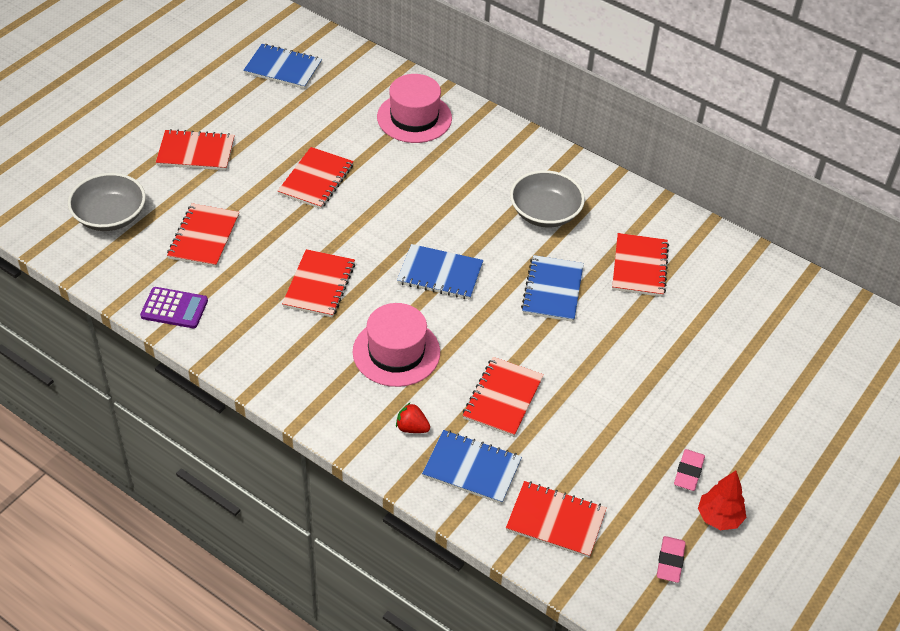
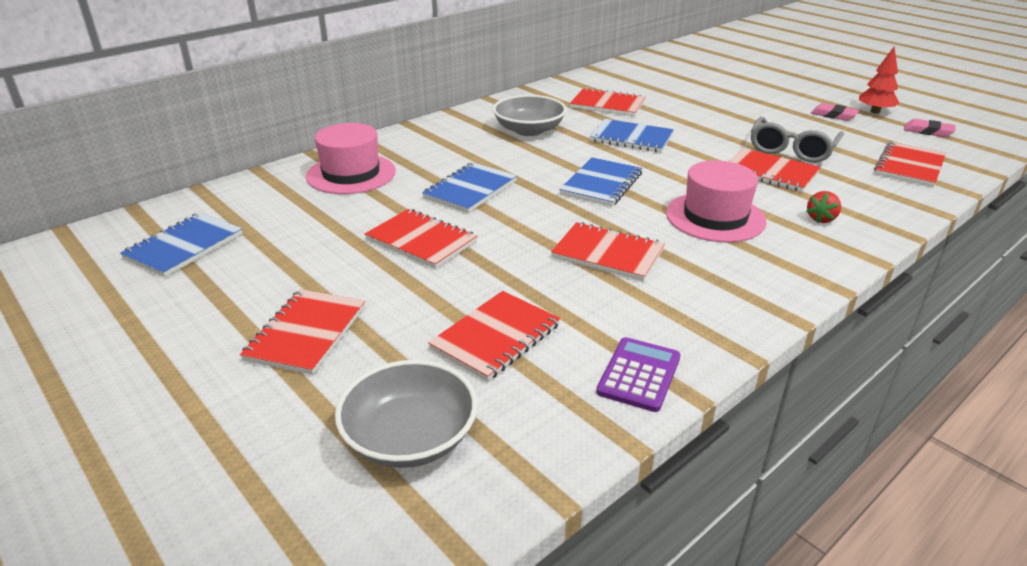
camera: 75 degrees left, 15 degrees down
red notebook [167,203,240,267] -> red notebook turned 75 degrees counterclockwise [428,291,561,381]
blue notebook [422,430,522,504] -> blue notebook moved to [422,162,517,213]
none -> grey glasses [751,117,844,163]

